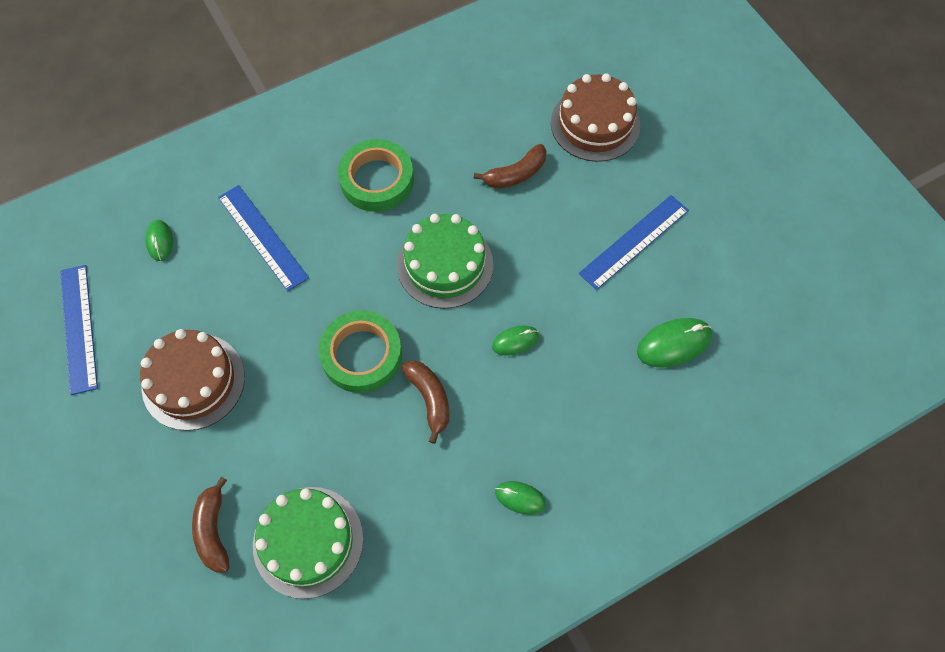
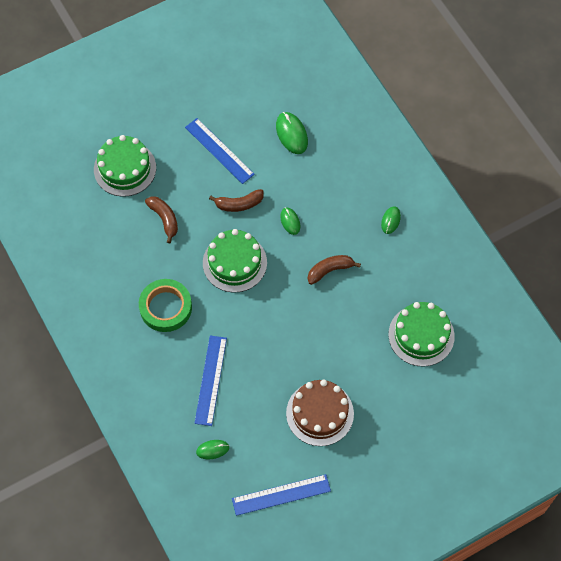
camera: 90 degrees left, 0 degrees up
brown banana [192,477,230,573] -> brown banana moved to [209,189,263,212]
blue ruler [218,185,309,291] -> blue ruler turned 45 degrees counterclockwise [194,335,227,426]
green tape [319,310,402,393] -> none
brown cake [551,73,640,162] -> green cake [94,135,156,197]

